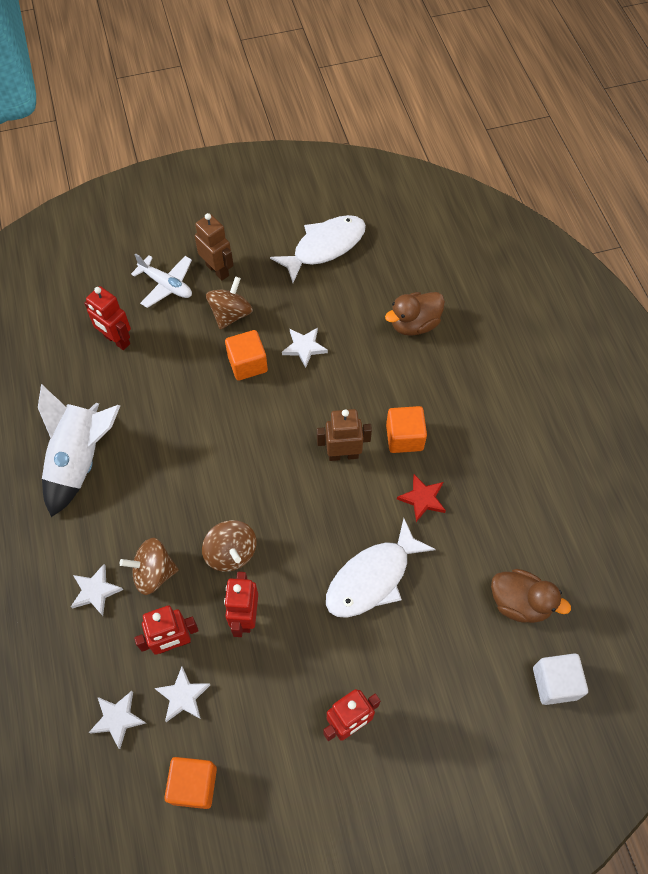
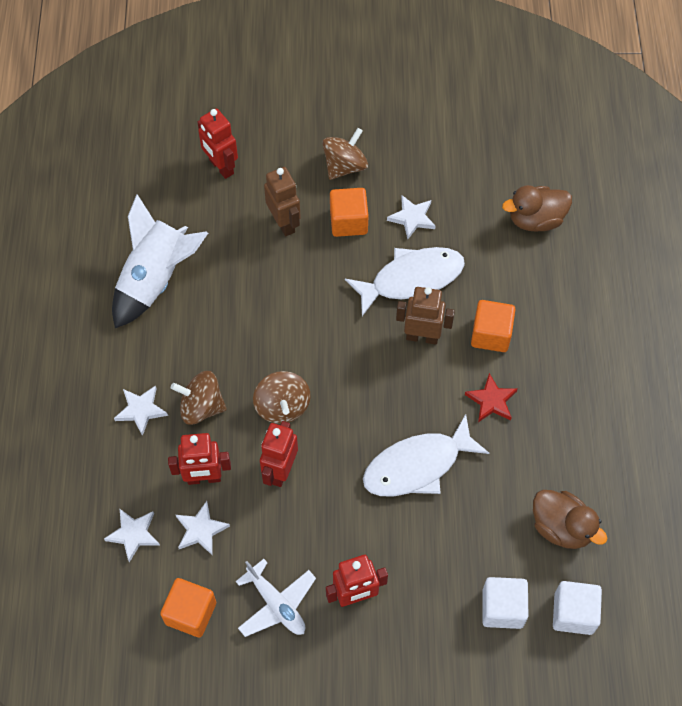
camera: 15 degrees right, 0 degrees up
white plane [131,253,192,308] -> white plane moved to [236,559,316,637]
brown robot [195,213,234,281] -> brown robot moved to [264,167,301,236]
white fish [270,215,366,283] -> white fish moved to [345,247,465,316]
none -> white cube [482,577,528,629]

